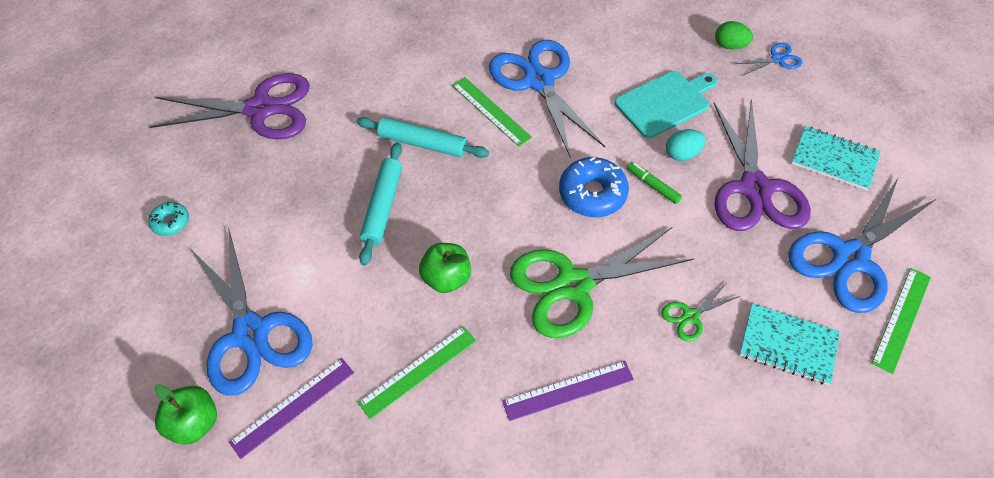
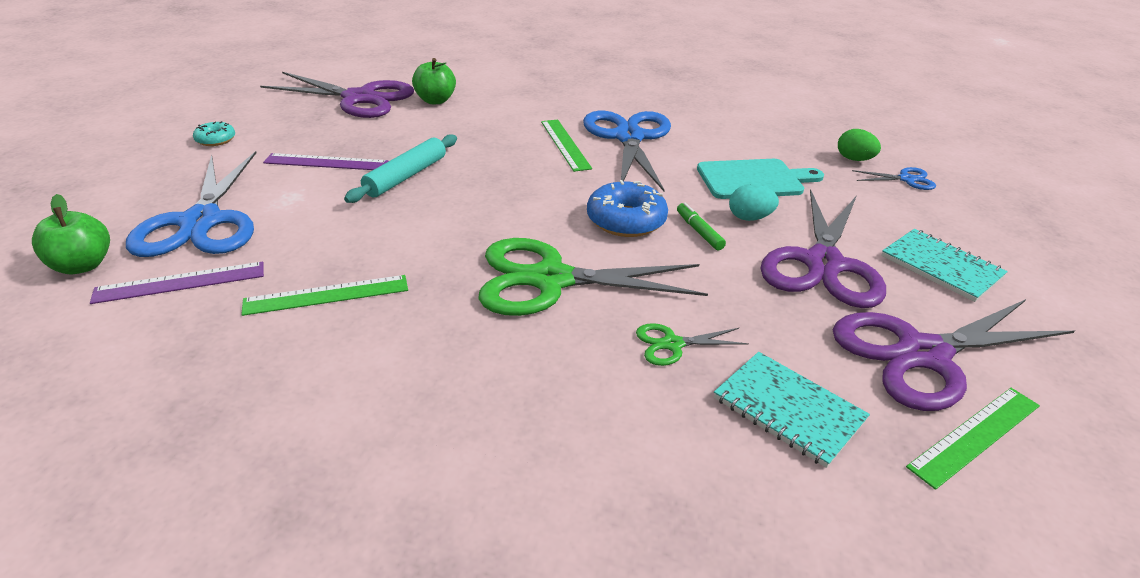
camera: 20 degrees right, 20 degrees down
turquoise rolling pin [357,117,489,158] -> none
green apple [419,243,471,293] -> green apple moved to [412,58,456,104]
purple ruler [502,361,634,421] -> purple ruler moved to [263,153,389,170]
blue scissors [788,178,936,313] -> purple scissors [833,299,1075,411]

